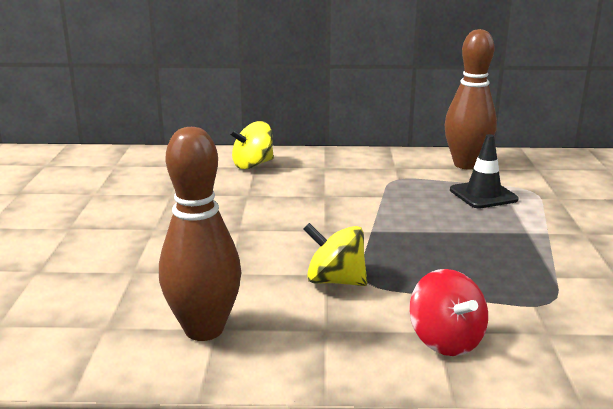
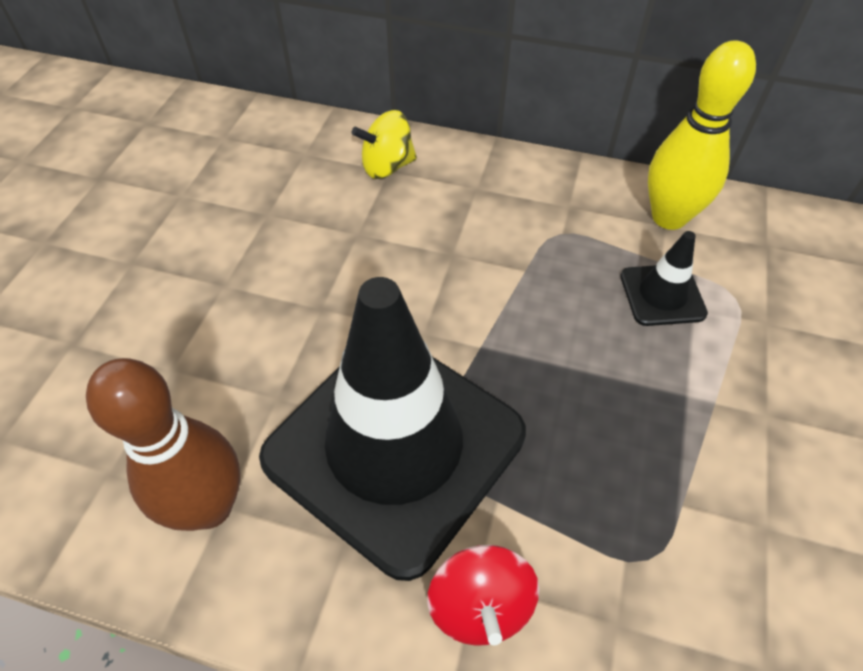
camera: 15 degrees right, 30 degrees up
yellow spinning top [303,223,367,286] -> black traffic cone [259,277,526,581]
brown bowling pin [445,29,497,169] -> yellow bowling pin [648,40,756,230]

